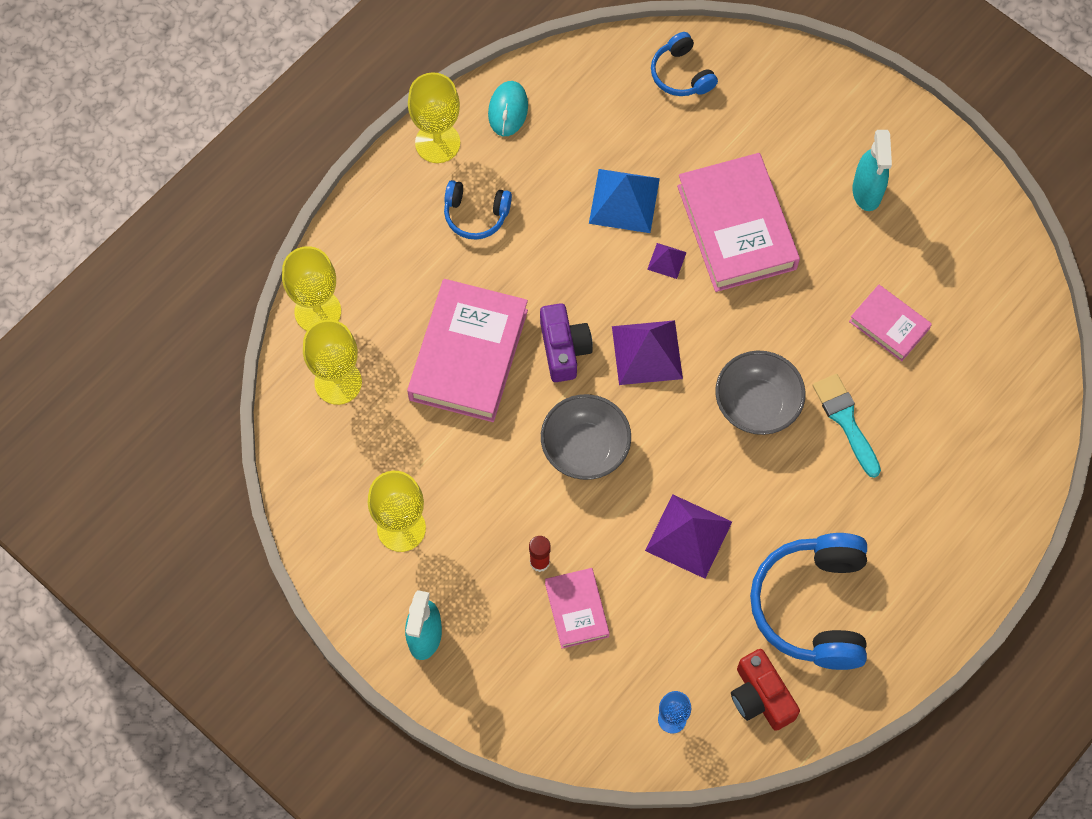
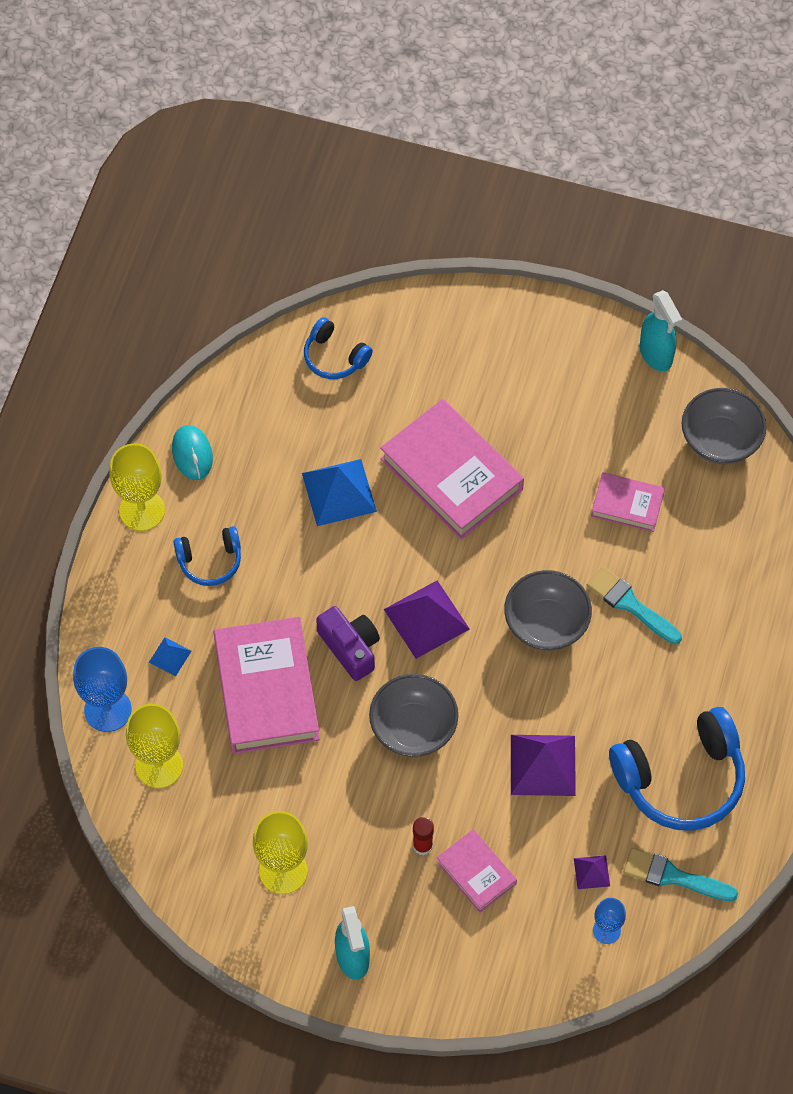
camera: 25 degrees left, 5 degrees down
yellow goblet [282,246,341,331] -> blue goblet [73,647,132,732]
purple pyramid [647,243,687,279] -> purple pyramid moved to [574,855,610,889]
red camera [731,649,800,731] -> turquoise brush [623,848,738,902]
blue headphones [750,533,867,670] -> blue headphones turned 90 degrees counterclockwise [609,707,745,831]
turquoise spray bottle [853,130,892,211] -> turquoise spray bottle moved to [640,290,682,371]
none -> blue pyramid [149,637,191,676]
none -> grey bowl [682,388,767,465]

